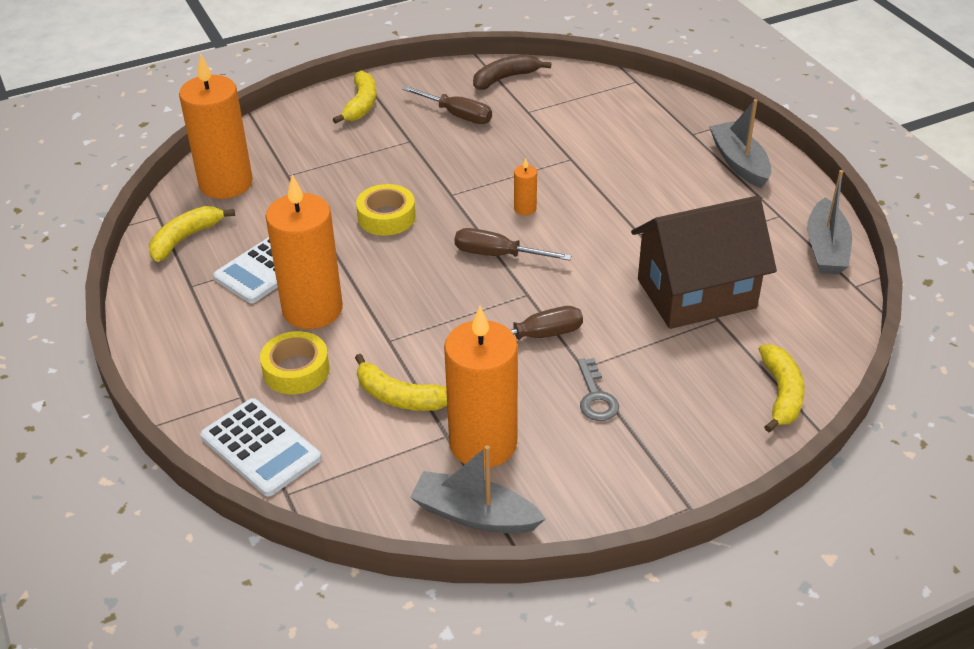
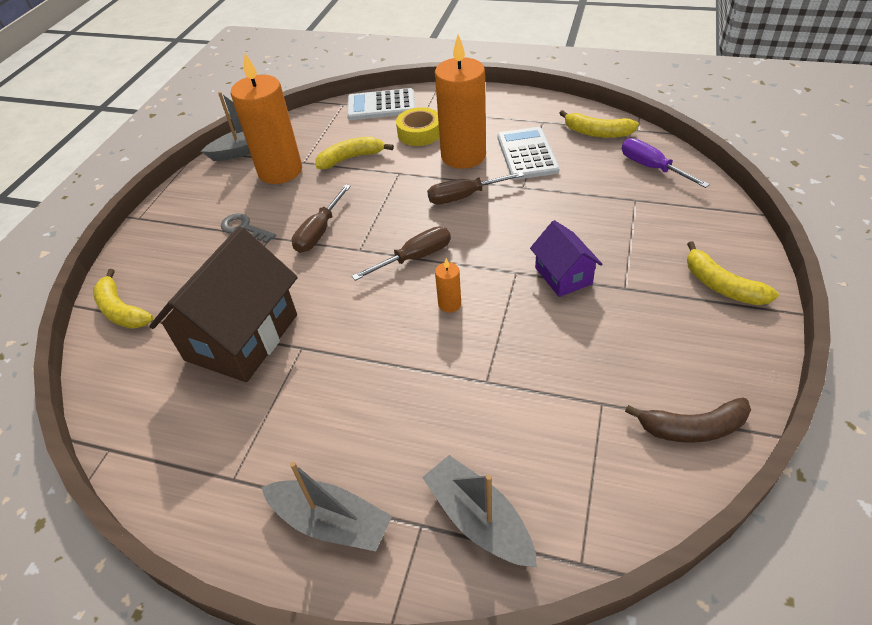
camera: 135 degrees right, 5 degrees up
yellow banana [149,206,235,262] -> yellow banana turned 120 degrees clockwise [559,110,639,138]
orange candle [179,53,253,199] -> purple screwdriver [622,138,710,188]
yellow tape [356,184,416,236] -> none
brown screwdriver [402,86,492,124] -> brown screwdriver moved to [427,172,524,204]
brown banana [473,54,551,90] -> brown banana turned 75 degrees clockwise [625,398,751,443]
grey boat [807,170,852,275] -> grey boat moved to [422,455,537,567]
none -> purple house [530,220,603,297]

